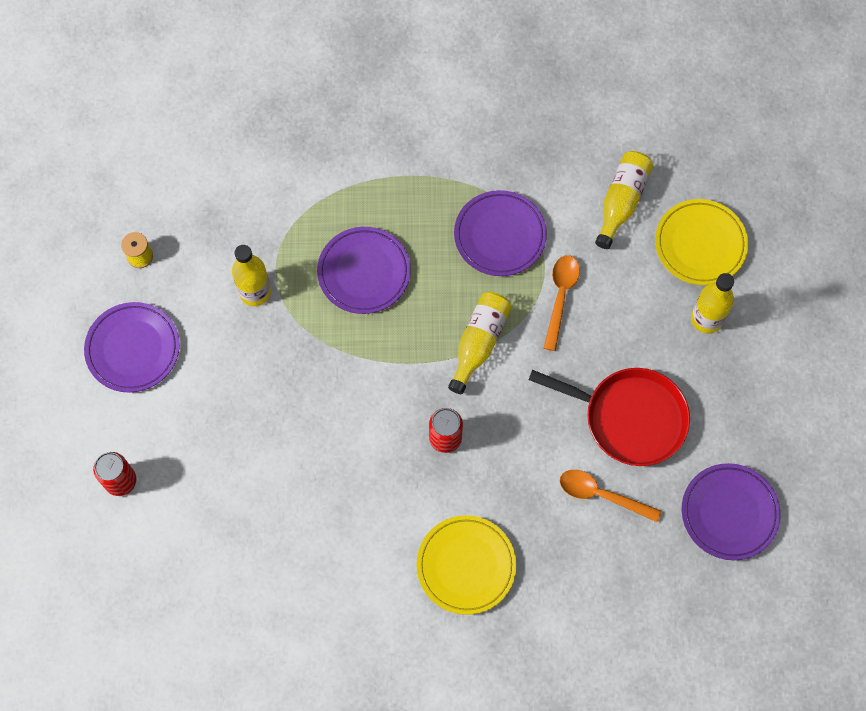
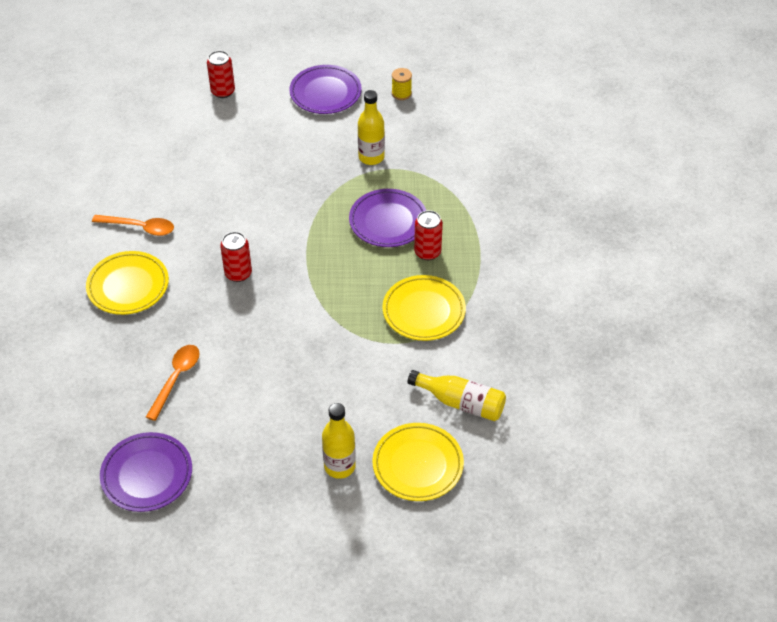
camera: 90 degrees right, 20 degrees down
yellow bottle [448,292,512,394] -> none
purple plate [454,190,547,276] -> yellow plate [382,275,466,341]
red pan [529,368,690,466] -> none
orange spoon [544,255,580,351] -> orange spoon moved to [92,215,174,236]
none -> red can [414,210,443,260]

